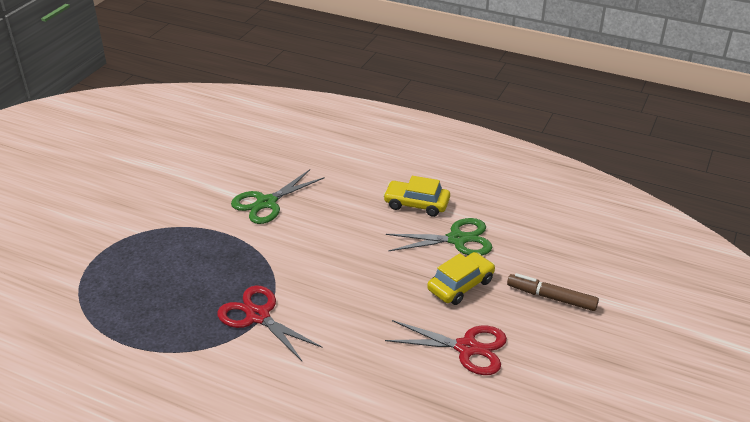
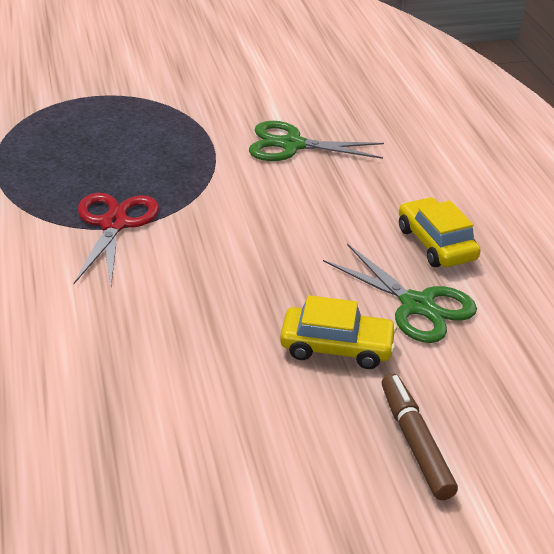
camera: 50 degrees right, 0 degrees up
red scissors [385,320,507,375] -> none

